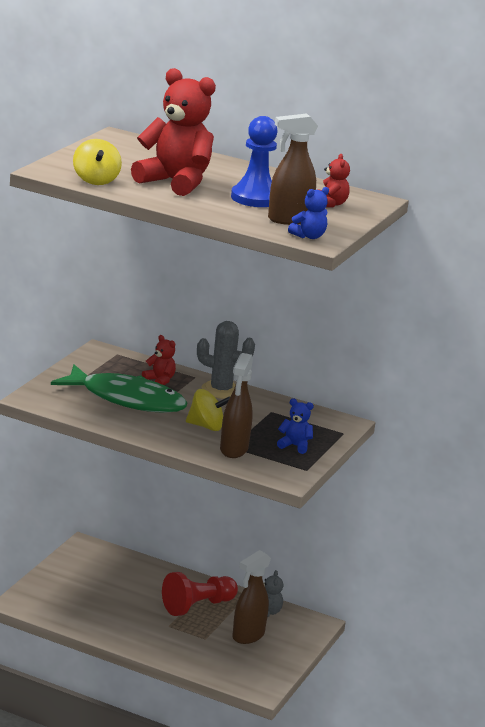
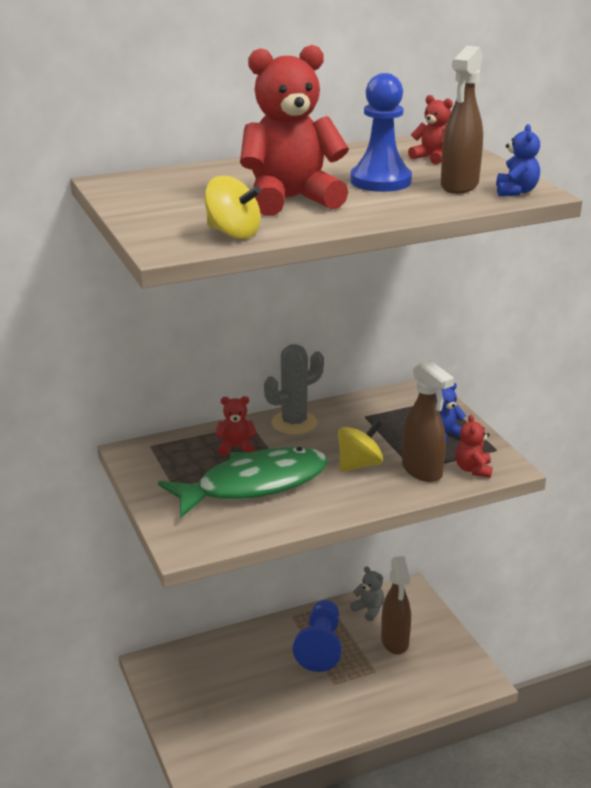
camera: 45 degrees left, 5 degrees up
red pawn [162,572,238,616] -> blue pawn [293,600,342,672]
none -> red teddy bear [455,414,492,478]

